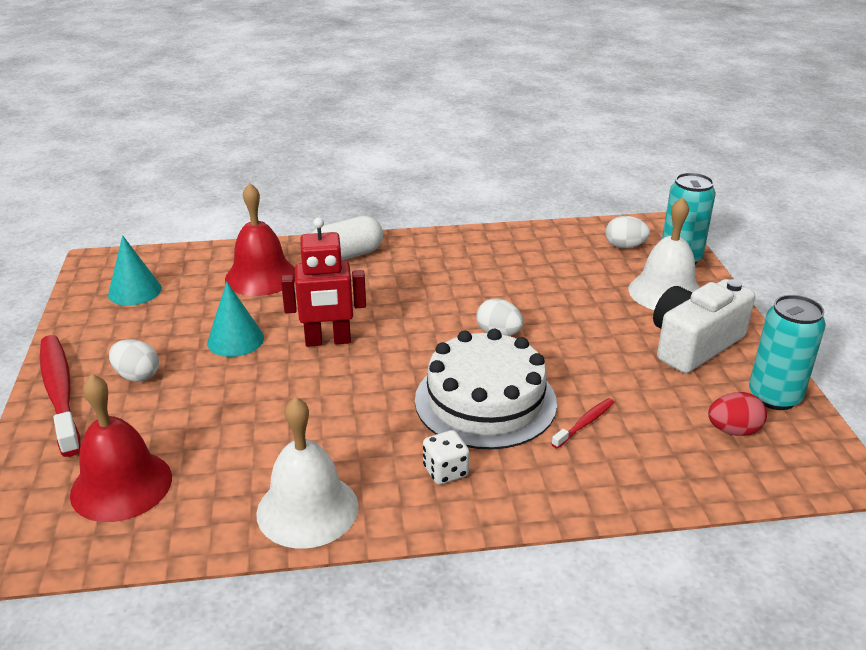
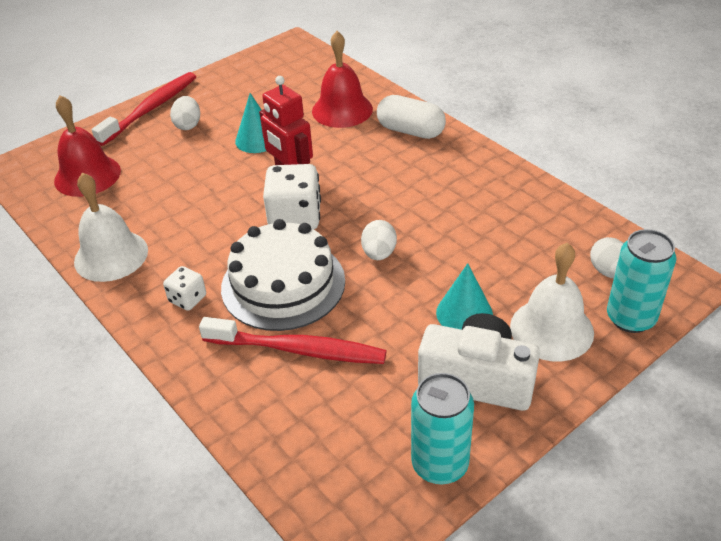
camera: 60 degrees right, 10 degrees up
turquoise cone [108,235,162,306] -> turquoise cone moved to [436,263,493,330]
red toothbrush [552,398,615,449] -> red toothbrush [199,317,387,364], size x2.14
red egg [708,392,767,436] -> none
none -> white dice [263,164,321,229]

